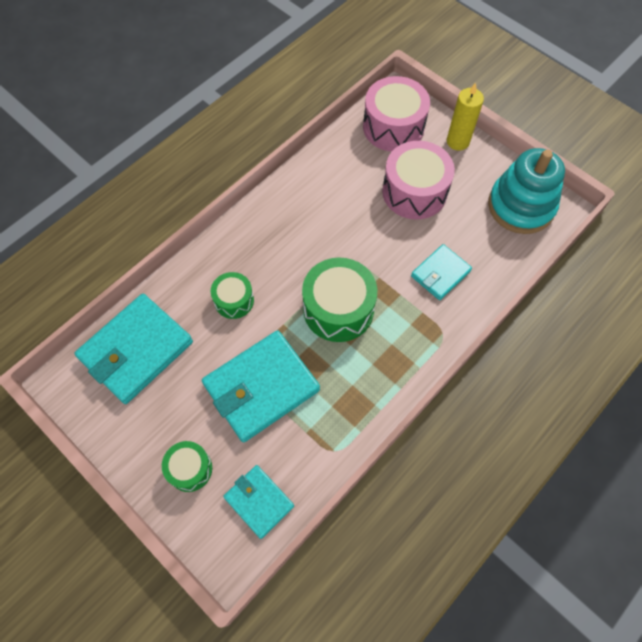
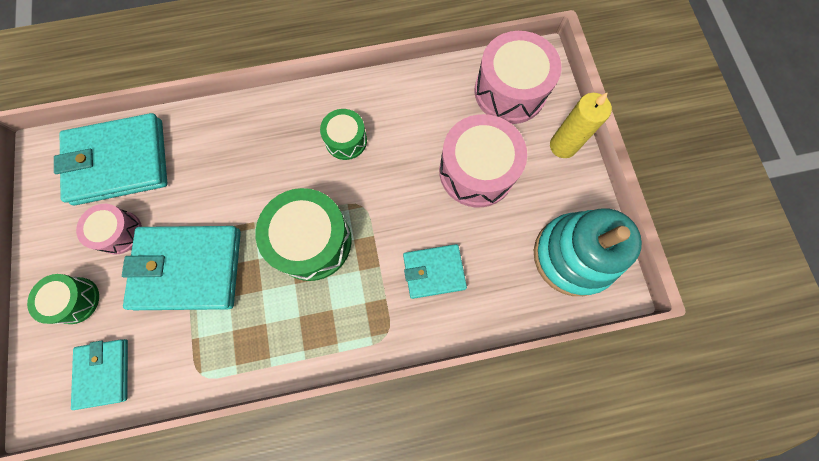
camera: 35 degrees right, 10 degrees up
green drum [211,272,254,319] -> green drum moved to [320,109,367,160]
none -> pink drum [76,204,142,254]

